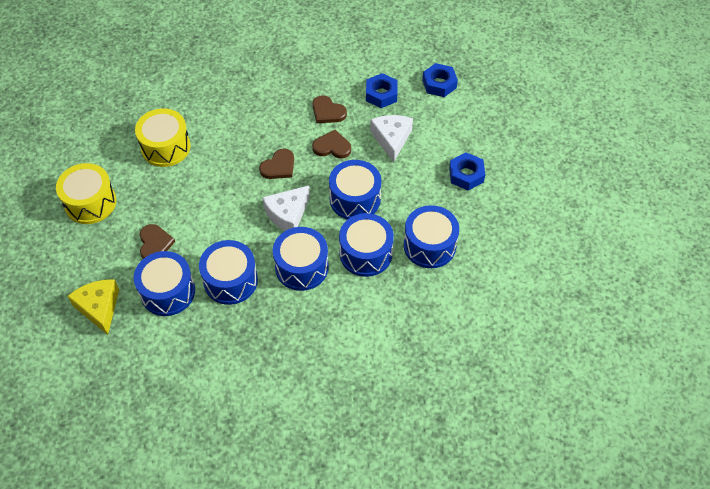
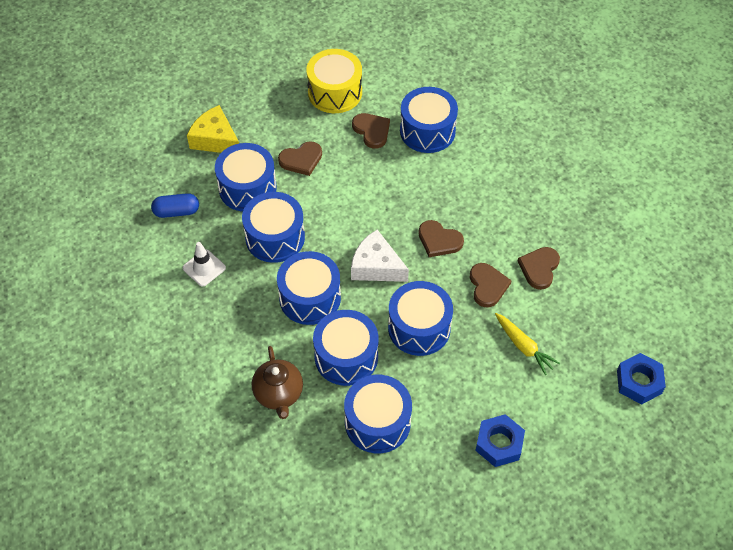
camera: 75 degrees right, 0 degrees up
yellow cheese [67,279,119,335] -> yellow cheese turned 105 degrees counterclockwise [187,105,239,153]
yellow drum [135,108,191,167] -> blue drum [400,87,458,153]
blue nut [366,73,398,108] -> none
white cheese [370,115,413,163] -> yellow carrot [495,313,560,375]
none -> blue capsule [151,193,199,218]
none -> white traffic cone [183,242,226,286]
none -> brown teapot [252,346,303,419]
none -> brown heart [352,113,390,149]

